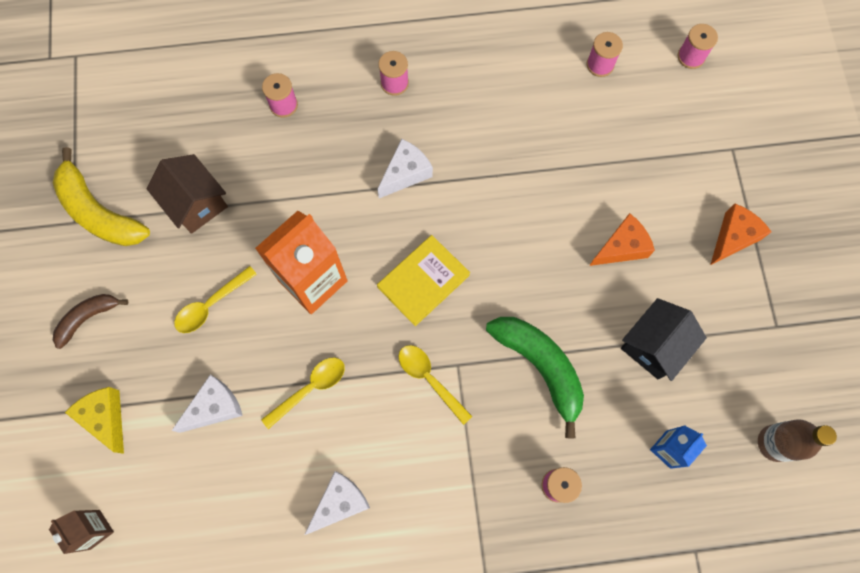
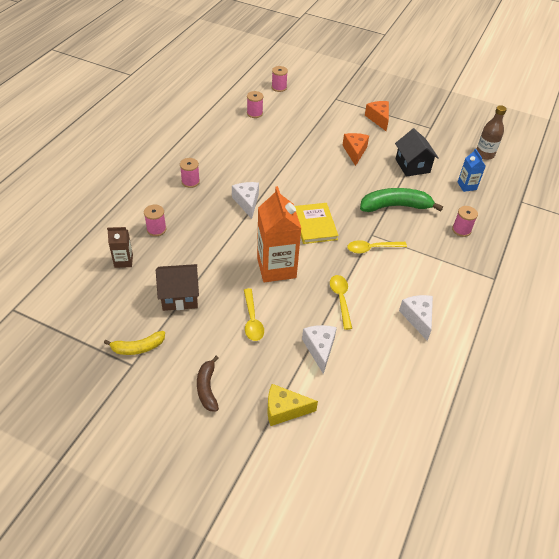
camera: 60 degrees left, 25 degrees down
brown carton [49,510,114,554] -> brown carton moved to [107,227,133,268]
yellow banana [53,147,150,246] -> yellow banana [104,331,165,355], size x0.59

